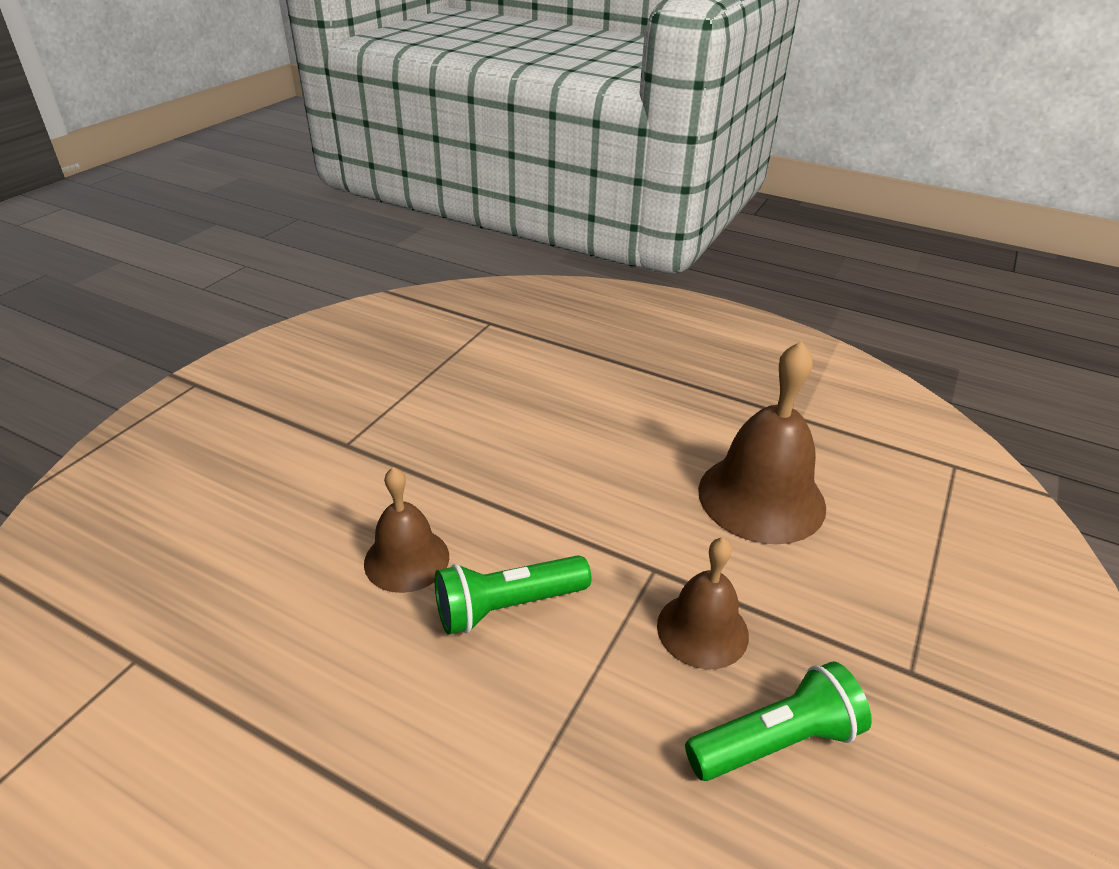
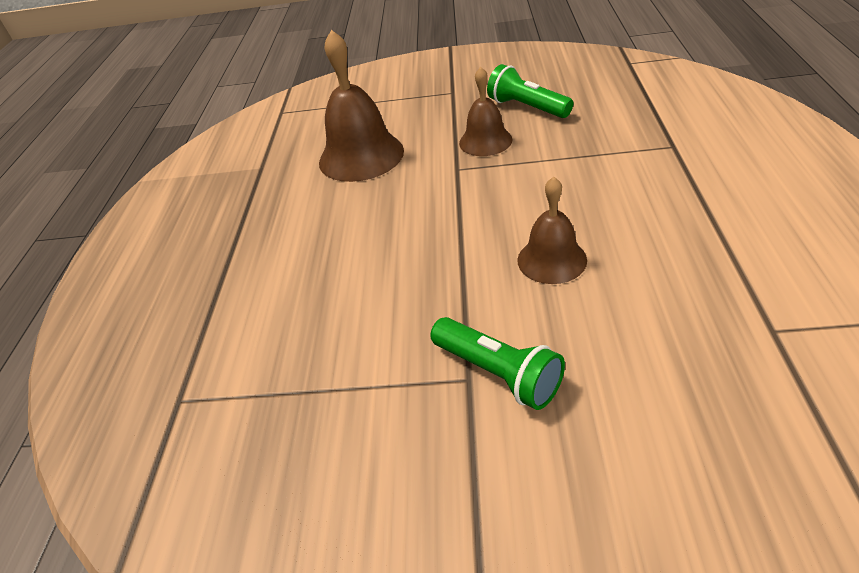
camera: 110 degrees left, 5 degrees up
green flashlight [435,555,591,635] -> green flashlight moved to [431,317,565,410]

